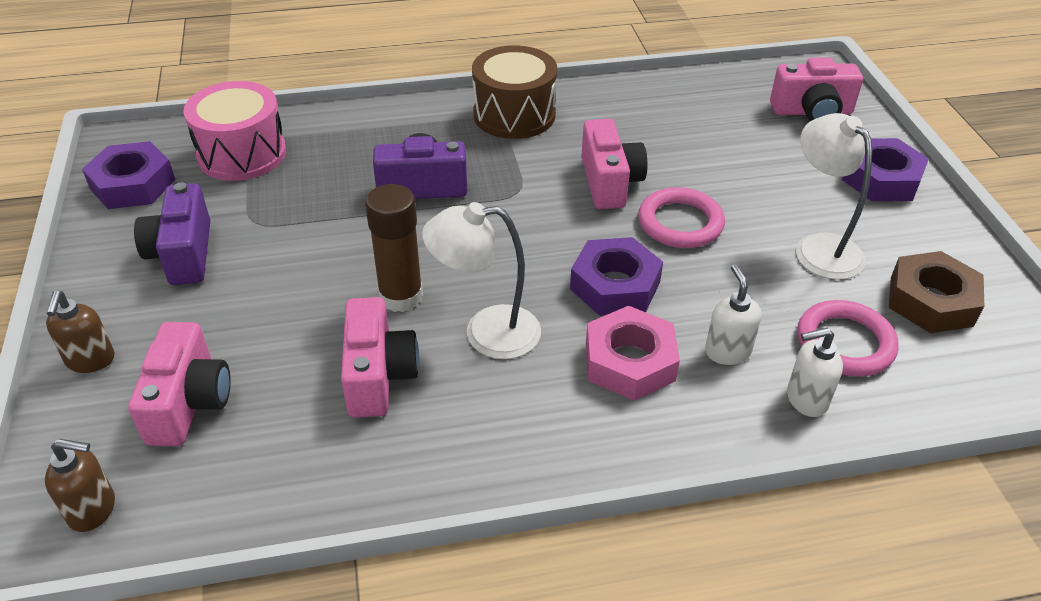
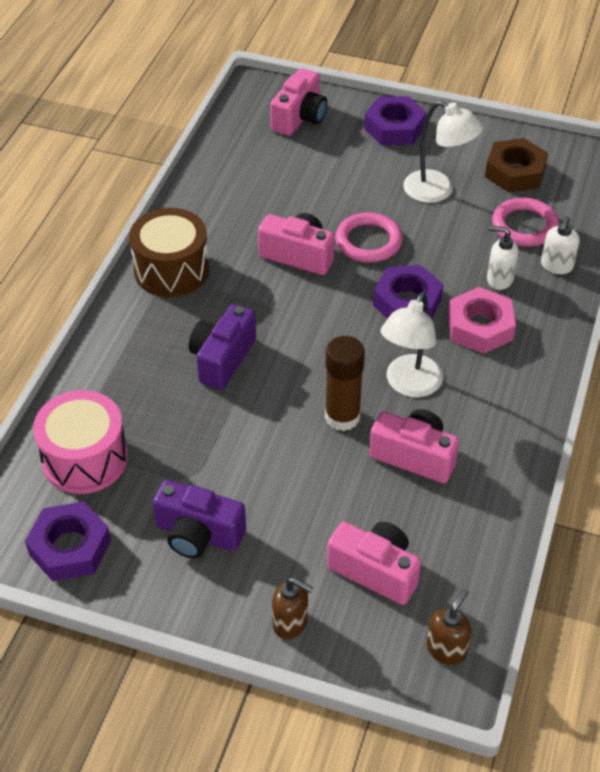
camera: 60 degrees left, 5 degrees up
white lamp [796,113,872,280] -> white lamp turned 150 degrees counterclockwise [403,101,483,203]

